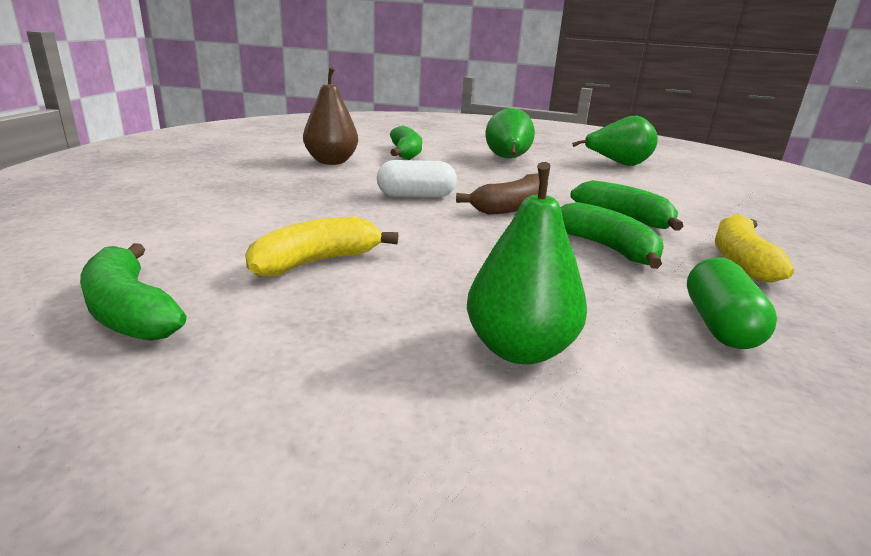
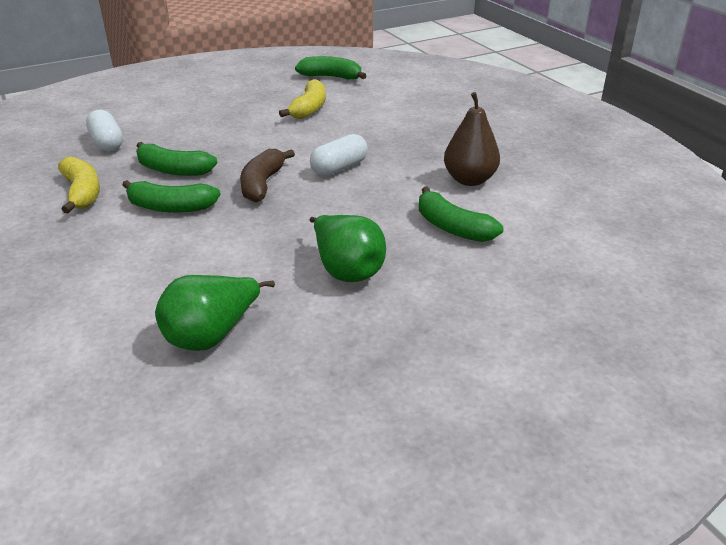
camera: 145 degrees right, 10 degrees up
green pear [467,162,587,364] -> none
green capsule [687,258,777,349] -> white capsule [86,110,123,152]

